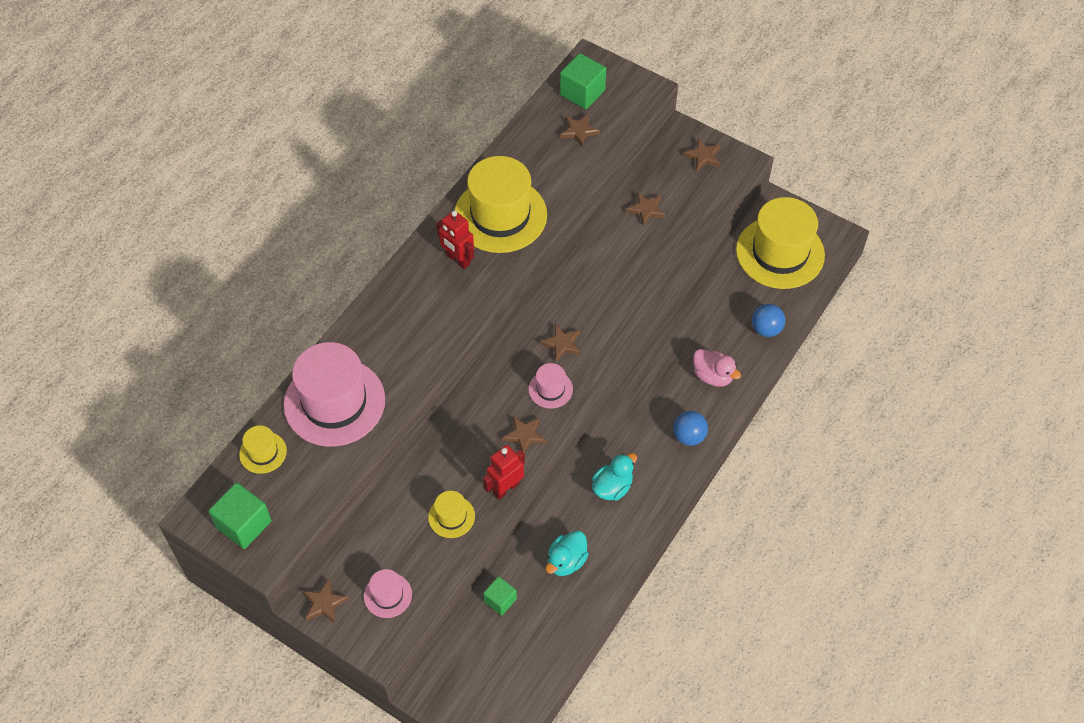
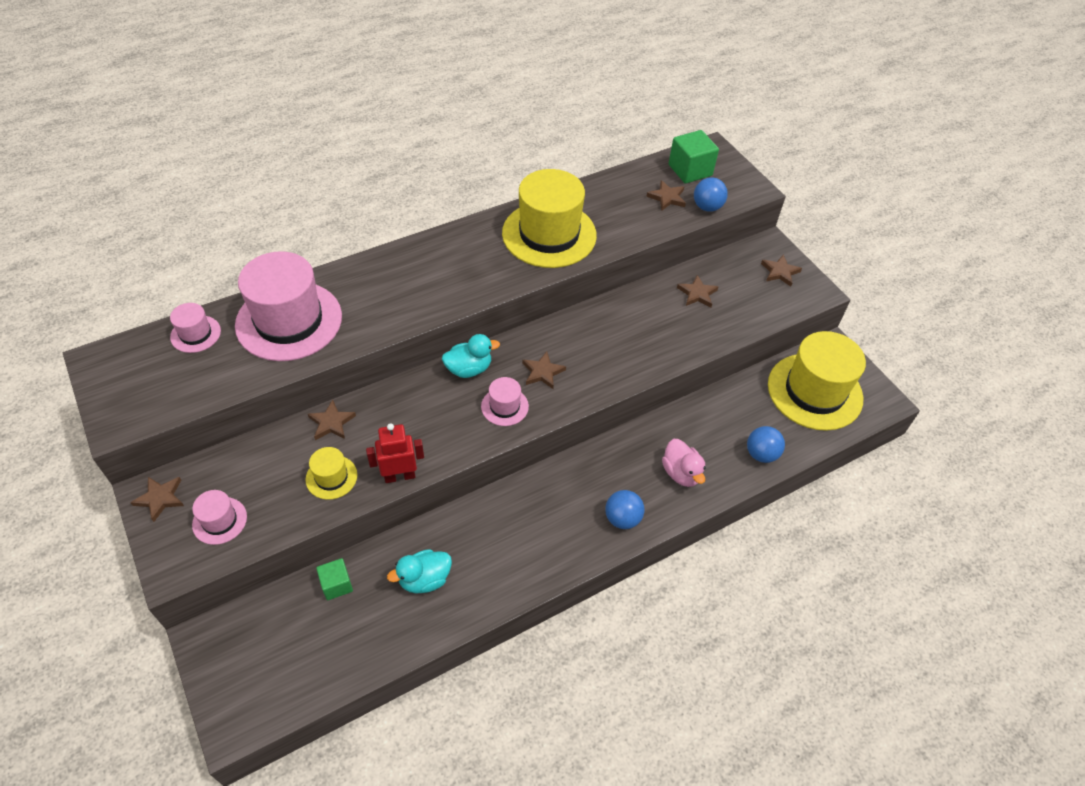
camera: 25 degrees right, 5 degrees down
green cube [209,482,272,549] -> none
yellow hat [239,426,287,474] -> pink hat [170,303,221,353]
red robot [436,210,474,269] -> none
brown star [502,416,546,453] -> brown star moved to [308,400,356,440]
turquoise duck [592,453,637,501] -> turquoise duck moved to [442,334,500,378]
none -> blue ball [694,177,728,212]

